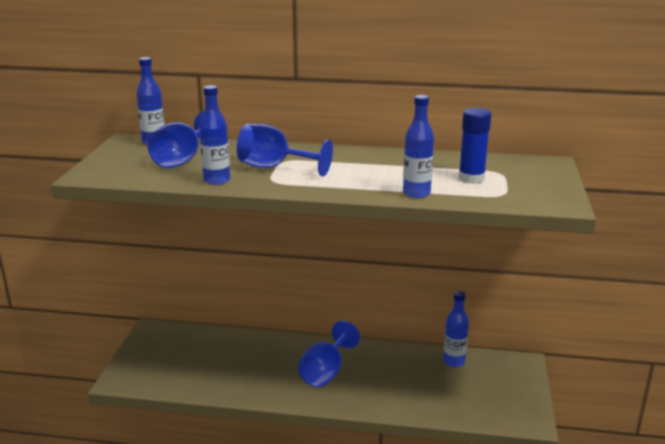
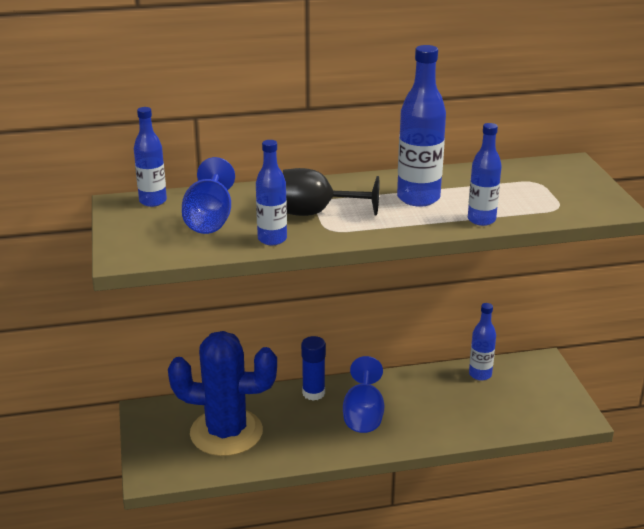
camera: 20 degrees left, 5 degrees up
blue goblet [237,124,333,176] -> black goblet [283,168,379,216]
blue glue stick [459,108,491,184] -> blue glue stick moved to [301,336,326,401]
none -> blue cactus [168,331,277,456]
none -> blue bottle [397,45,446,207]

